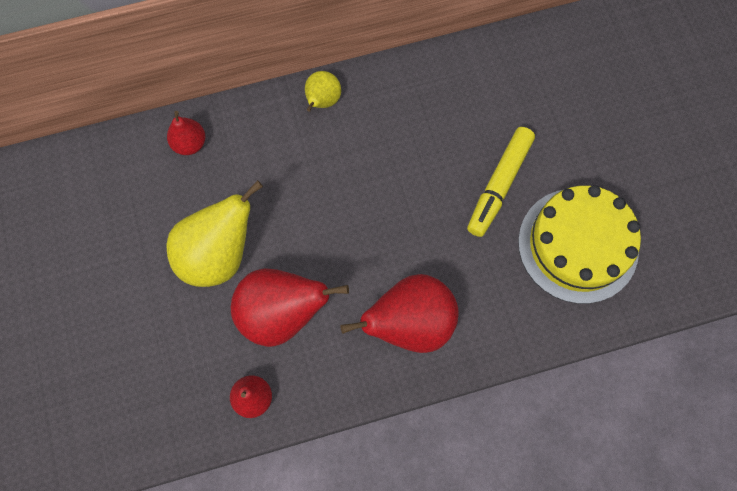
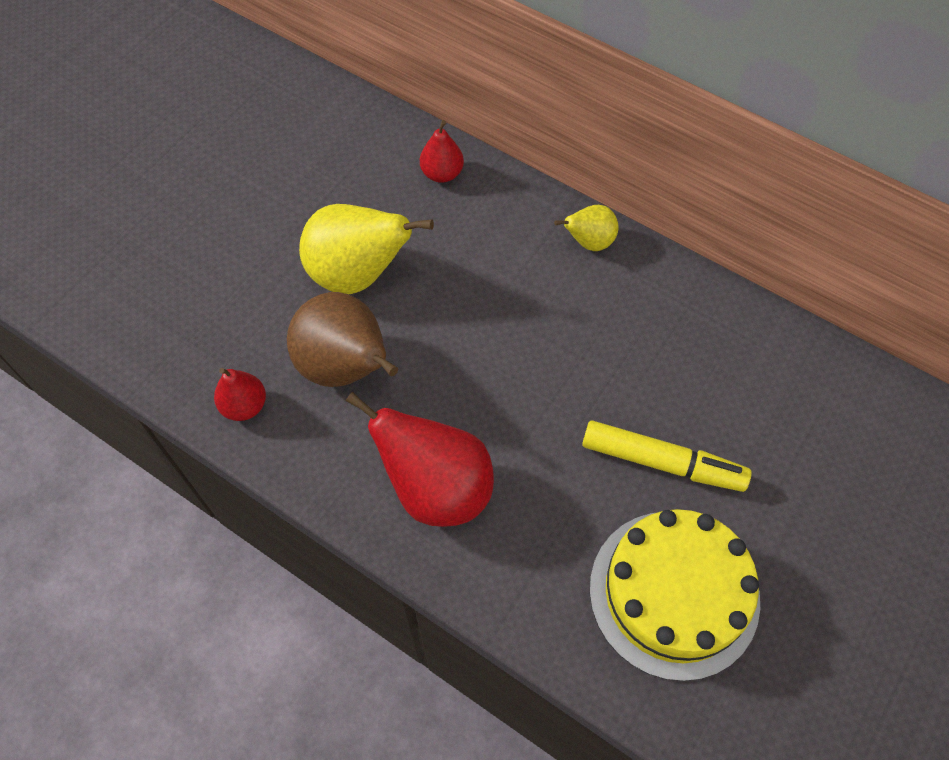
camera: 50 degrees right, 10 degrees down
red pear [231,268,349,347] -> brown pear [287,292,398,387]
yellow marker [467,127,535,237] -> yellow marker turned 150 degrees counterclockwise [582,420,752,492]

